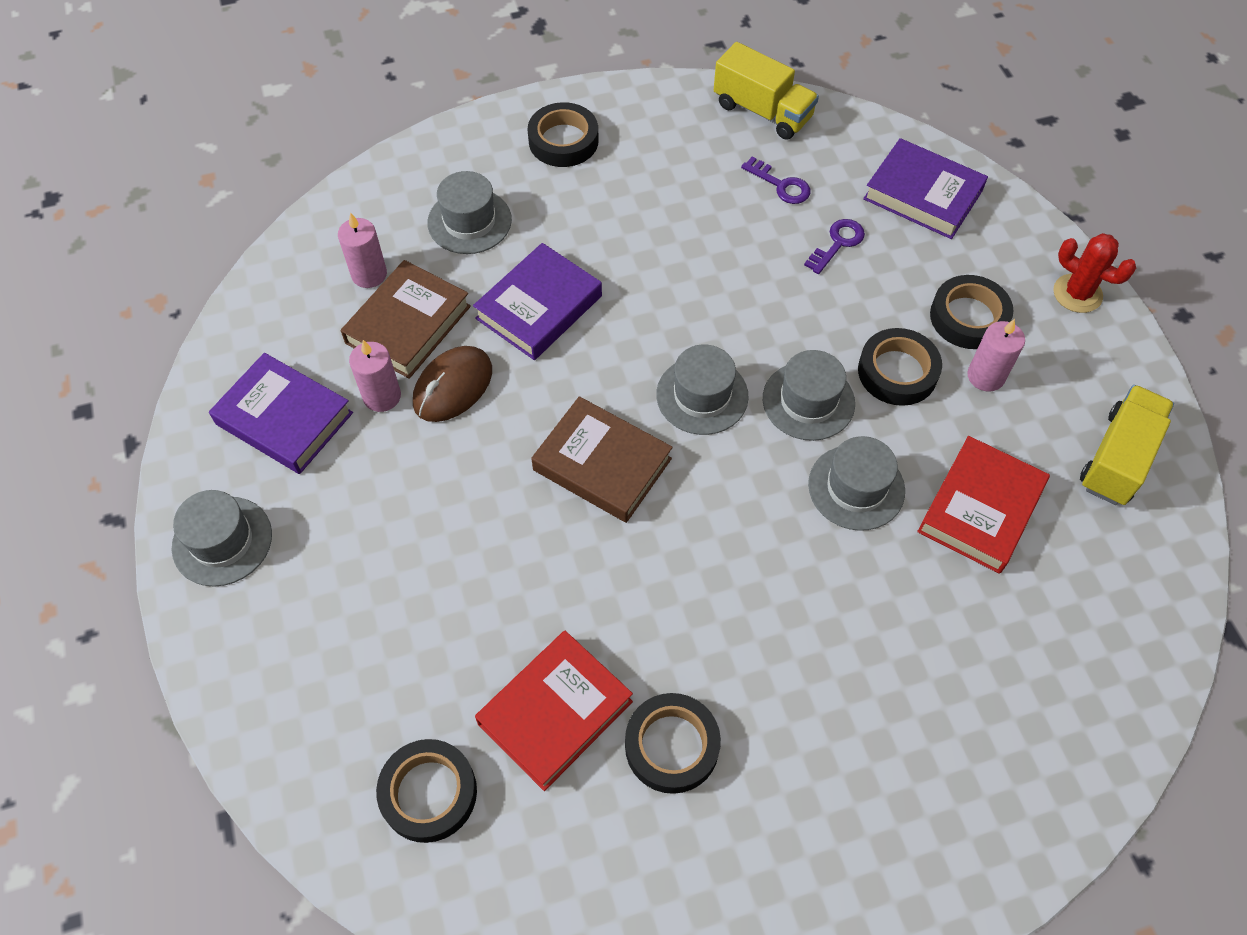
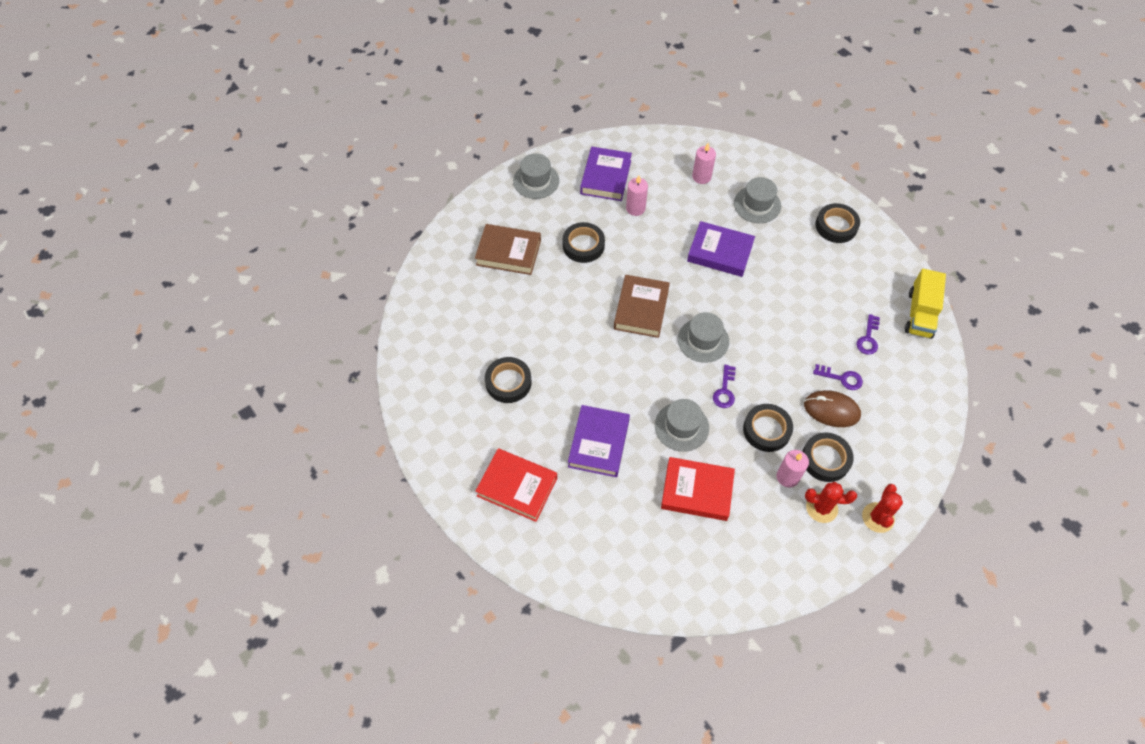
camera: 70 degrees right, 0 degrees up
brown book [341,260,471,379] -> brown book moved to [475,224,541,275]
black tape [376,739,477,843] -> black tape moved to [563,222,605,263]
brown mouse [413,346,492,422] -> brown mouse moved to [804,390,861,427]
red book [475,631,633,791] -> red book moved to [475,448,557,522]
grey hat [763,350,855,441] -> purple key [713,365,736,408]
purple book [863,138,988,239] -> purple book moved to [568,405,630,477]
yellow truck [1080,385,1174,505] -> none
none -> red cactus [805,482,857,523]

